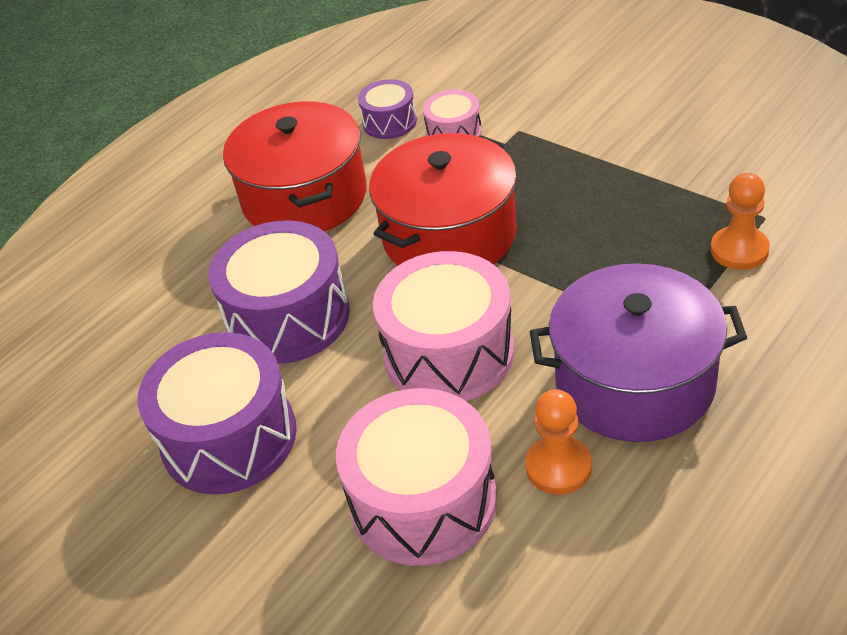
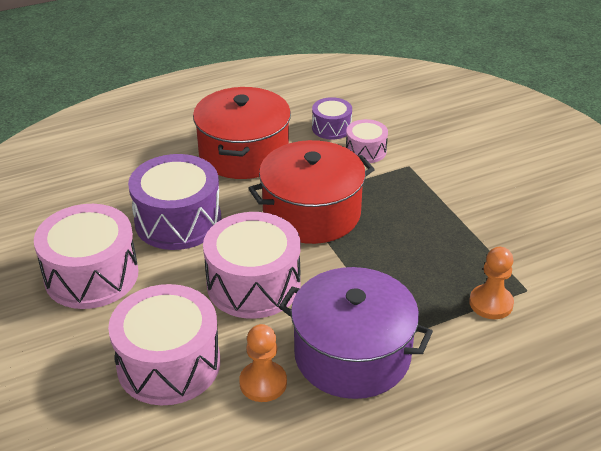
camera: 20 degrees right, 5 degrees down
purple drum [138,332,297,494] -> pink drum [34,204,139,309]

